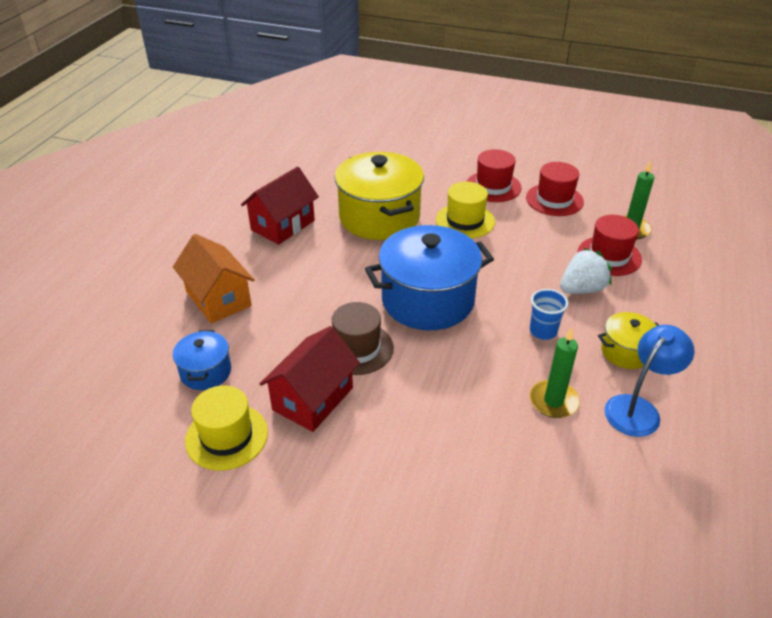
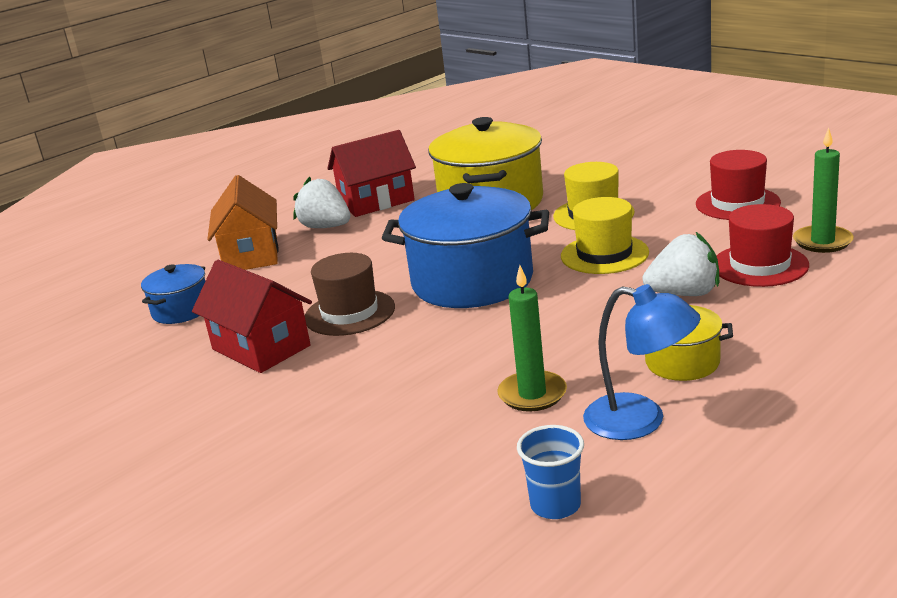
camera: 30 degrees right, 15 degrees down
yellow hat [185,385,268,470] -> yellow hat moved to [561,197,649,274]
red house [259,326,360,432] -> red house turned 75 degrees clockwise [192,260,312,373]
red hat [466,149,522,202] -> none
blue cup [530,289,568,340] -> blue cup moved to [517,425,584,519]
blue lamp [604,325,694,437] -> blue lamp turned 45 degrees clockwise [583,284,701,440]
none -> white strawberry [293,177,350,228]

